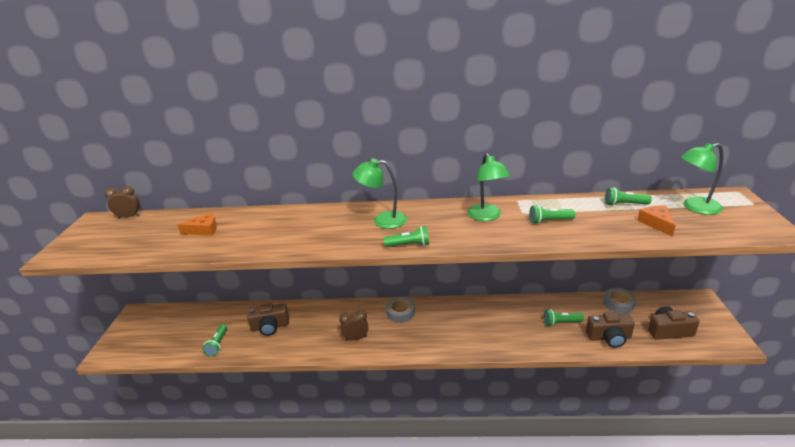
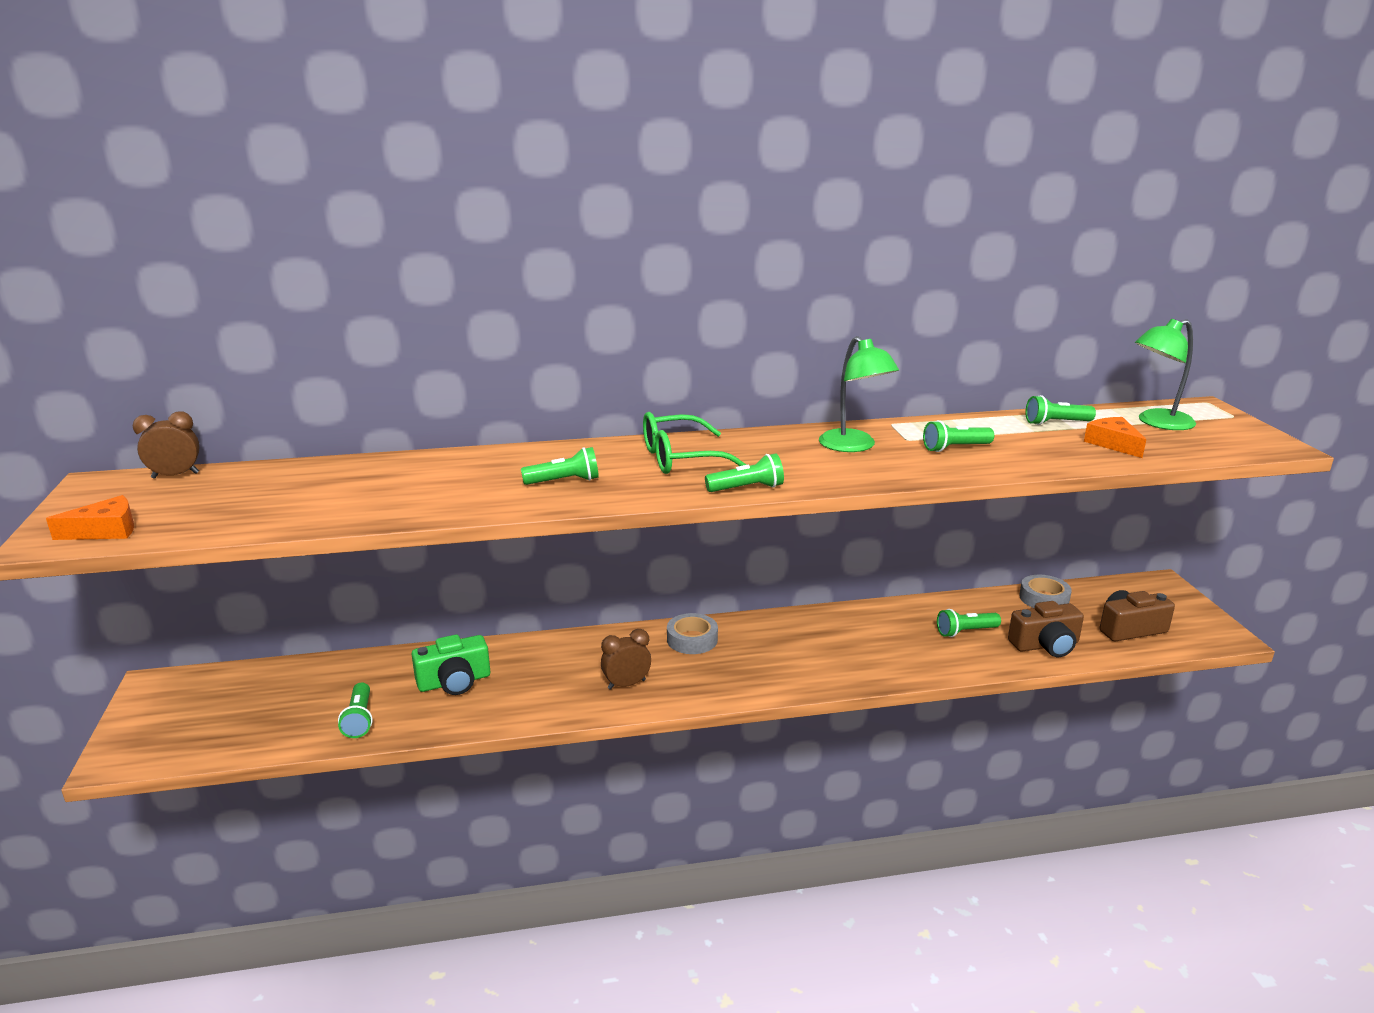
camera: 15 degrees left, 5 degrees down
orange cheese [177,213,217,236] -> orange cheese moved to [46,495,134,540]
brown camera [247,303,289,336] -> green camera [411,634,490,695]
green lamp [352,159,407,229] -> green glasses [643,412,747,474]
none -> green flashlight [521,447,599,485]

